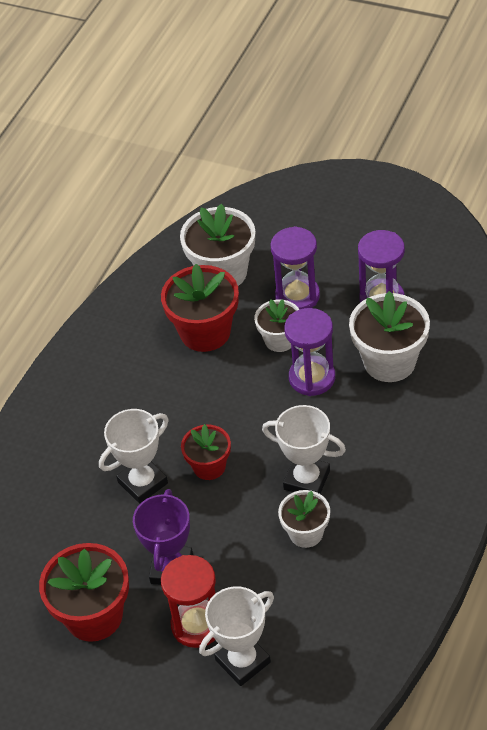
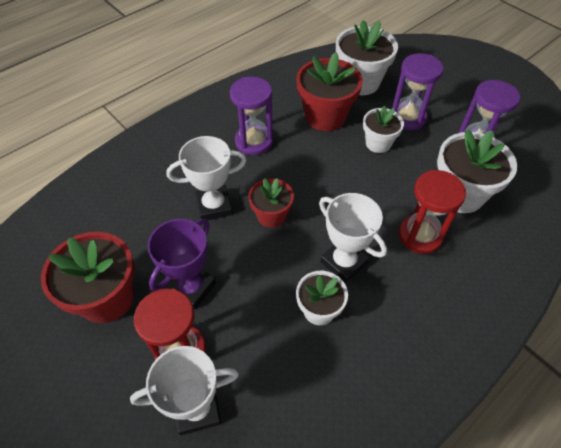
camera: 20 degrees right, 5 degrees up
purple hourglass [284,308,335,396] -> purple hourglass moved to [230,77,273,155]
none -> red hourglass [399,170,466,254]

